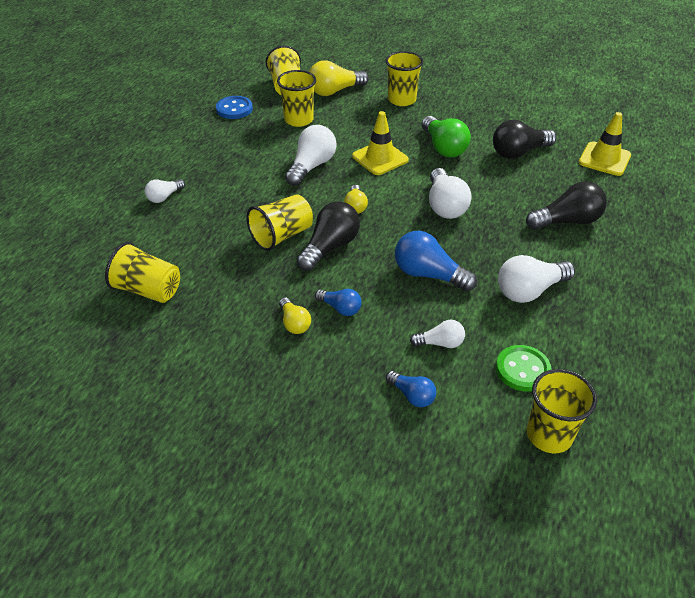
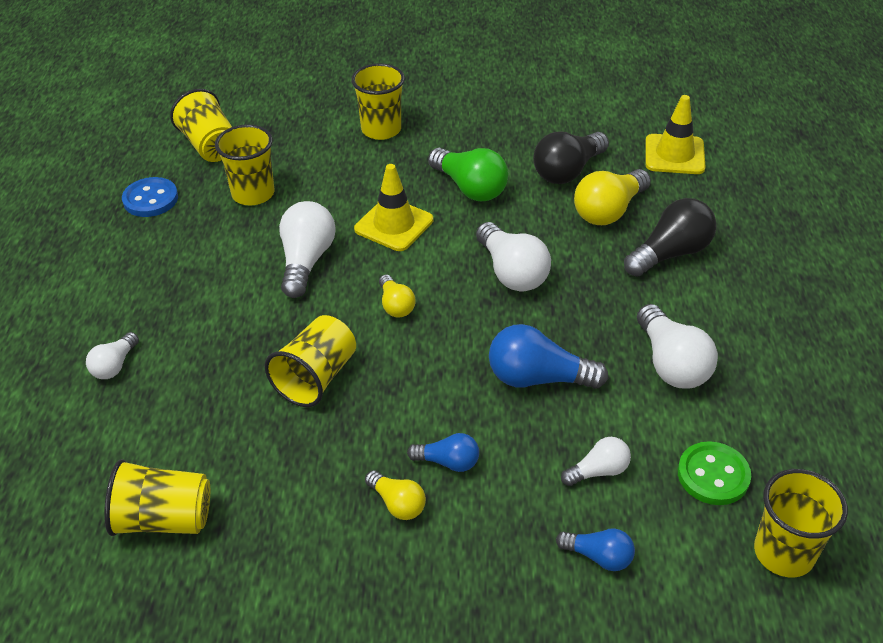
camera: 20 degrees left, 0 degrees up
black light bulb [296,201,360,271] -> none
yellow light bulb [309,60,369,96] -> yellow light bulb moved to [574,169,651,225]
white light bulb [498,255,575,303] -> white light bulb turned 60 degrees counterclockwise [637,304,718,388]

